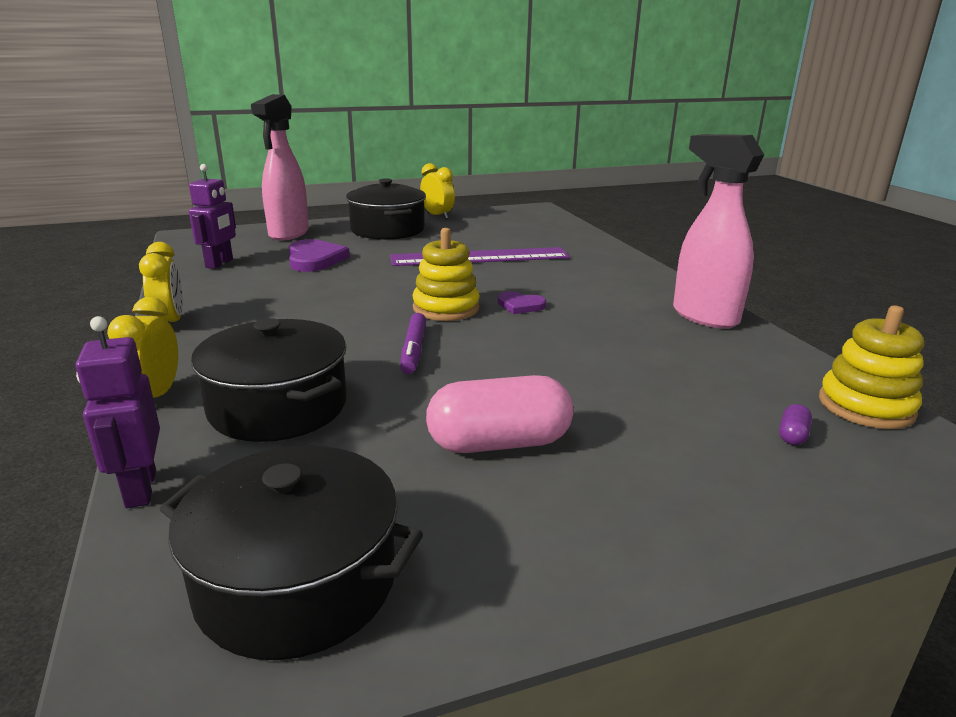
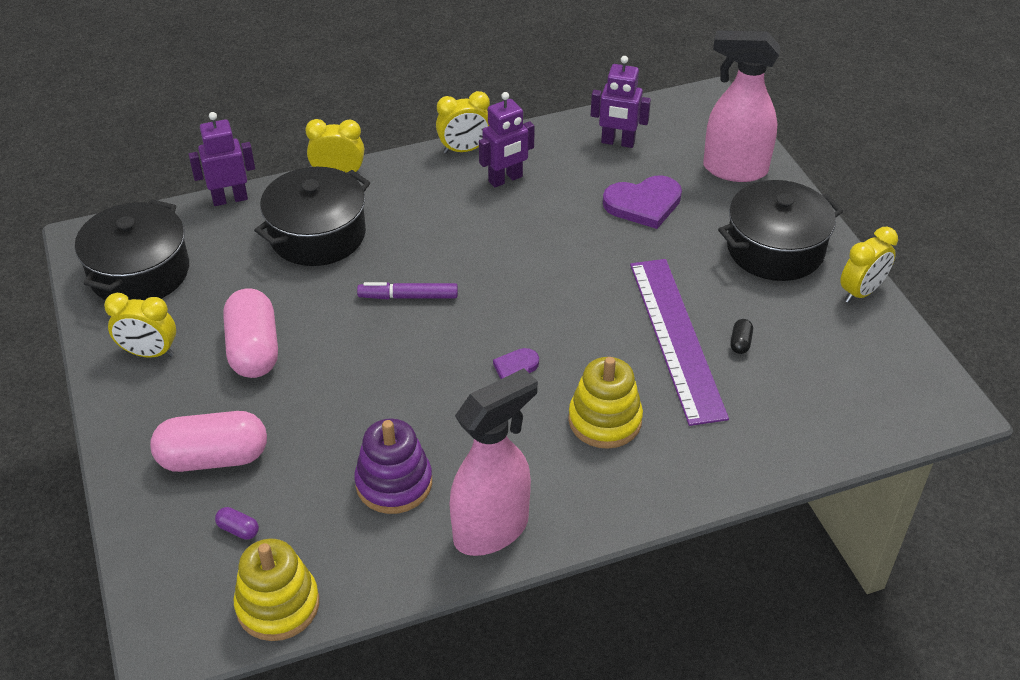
camera: 90 degrees right, 20 degrees up
yellow stacking toy [413,228,480,321] -> yellow stacking toy moved to [568,357,643,449]
none -> yellow clock [104,293,176,358]
none -> pink capsule [150,411,267,472]
none -> purple stacking toy [354,418,432,514]
none -> purple robot [479,92,535,188]
none -> black capsule [730,319,753,354]

